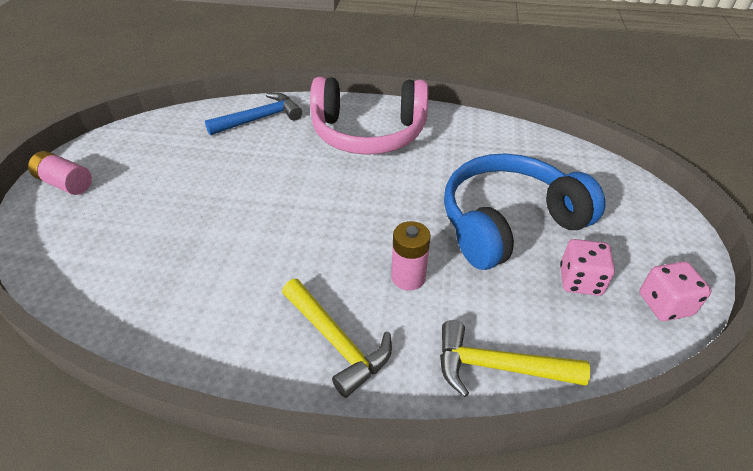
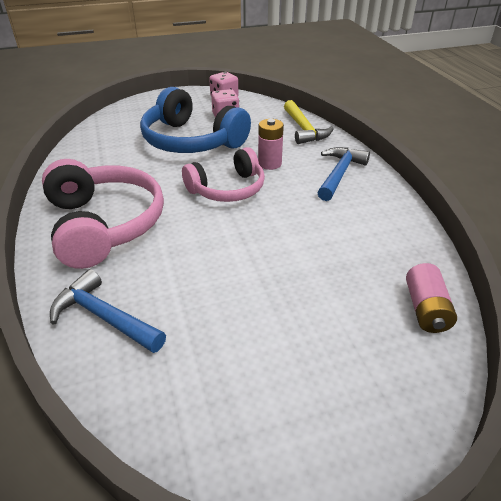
camera: 115 degrees left, 5 degrees down
pink battery [28,151,92,195] -> pink battery moved to [406,263,457,333]
yellow hammer [282,279,392,398] -> blue hammer [317,147,370,201]
none -> pink headphones [182,147,265,202]

